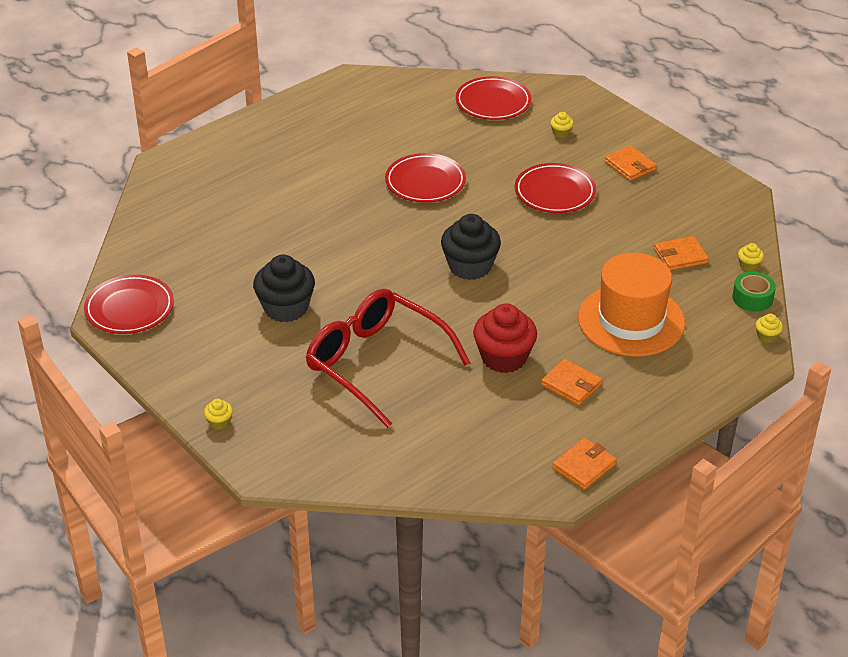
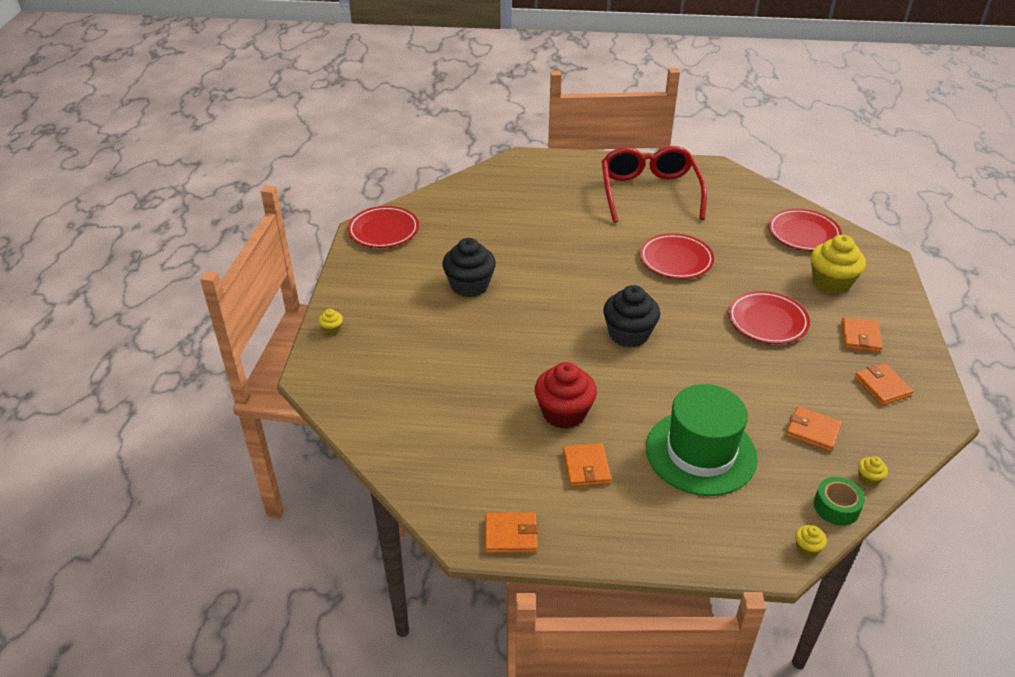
camera: 45 degrees right, 0 degrees up
red glasses [306,288,470,428] -> red glasses moved to [602,146,707,223]
yellow cupcake [550,112,574,138] -> yellow cupcake [811,235,866,294], size x2.30
orange hat [578,253,685,357] -> green hat [646,384,758,496]
none -> orange wallet [854,363,914,406]

